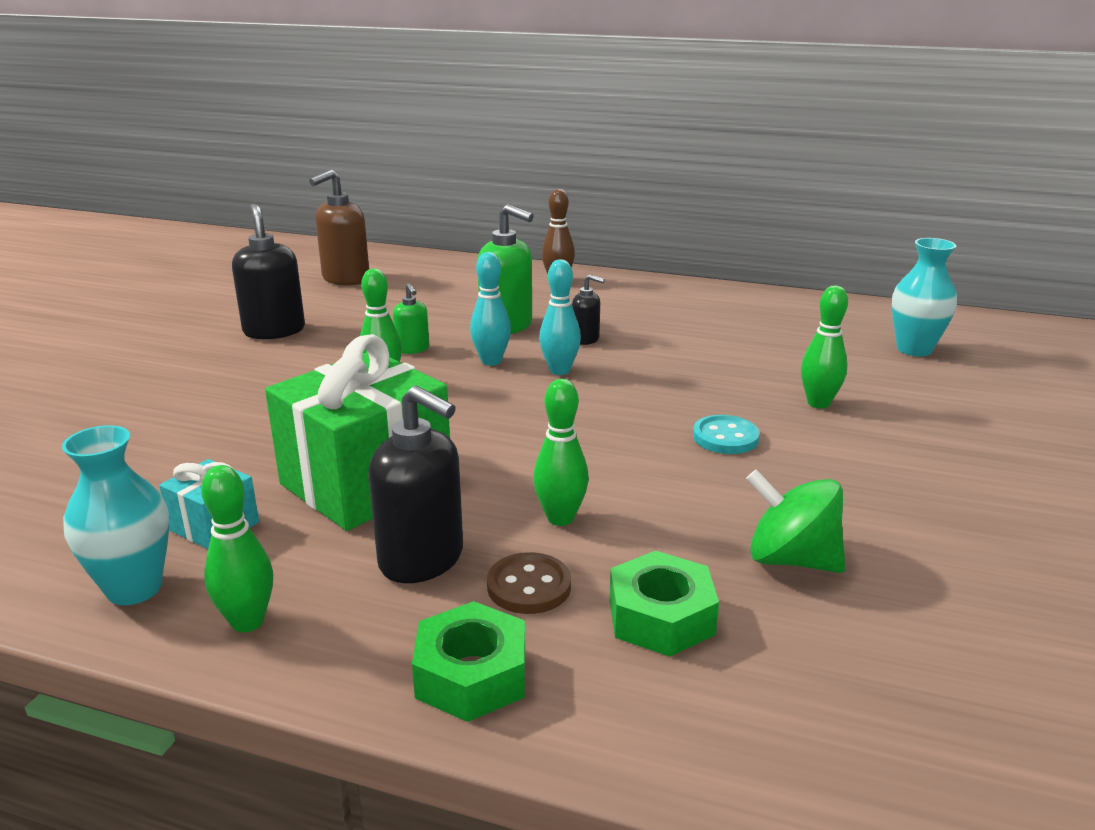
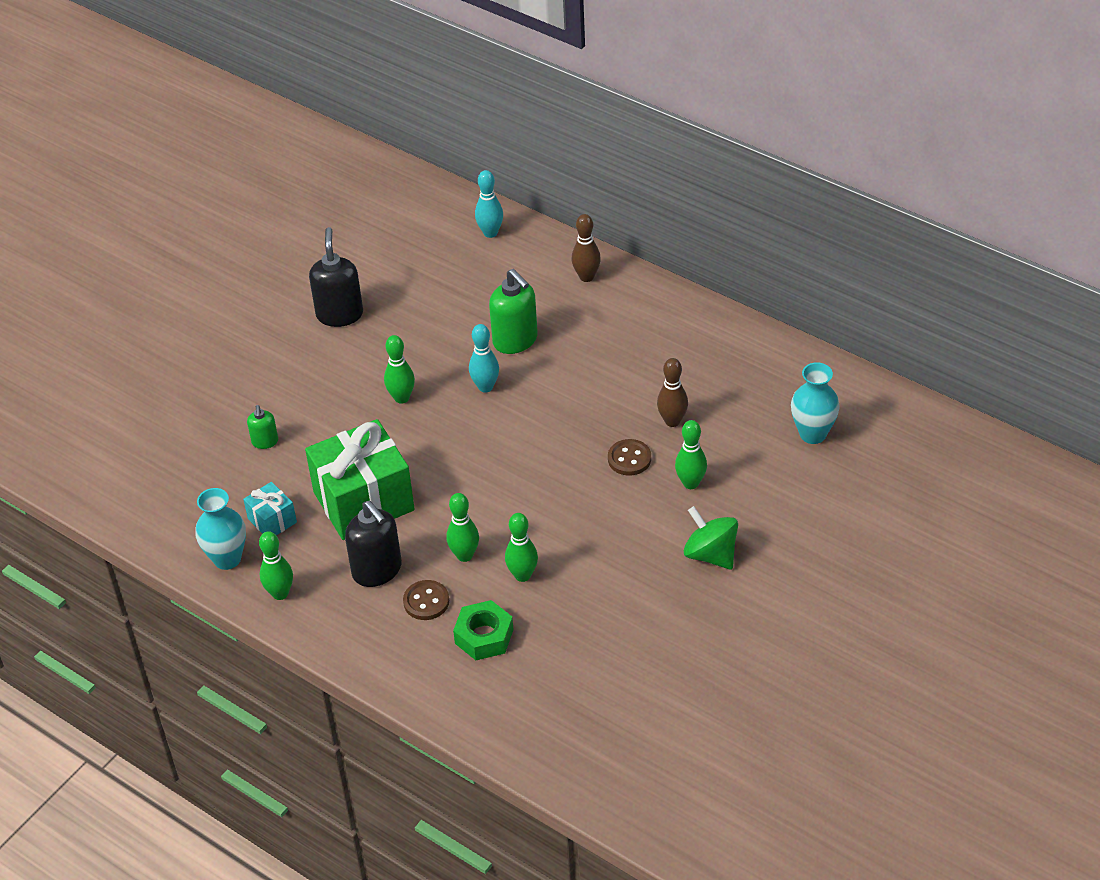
camera: 20 degrees right, 20 degrees up
brown soap dispenser [309,170,369,286] -> none
green soap dispenser [393,283,429,354] -> green soap dispenser moved to [247,405,278,449]
green nut [412,601,525,722] -> none
turquoise bowling pin [539,259,581,375] -> turquoise bowling pin moved to [475,170,503,238]
black soap dispenser [572,274,605,345] -> none
turquoise button [693,415,760,454] -> none
green spinning top [746,469,845,573] -> green spinning top moved to [684,506,738,570]
none -> green bowling pin [505,513,538,582]
none -> brown button [608,439,651,476]
none -> brown bowling pin [657,358,688,427]

